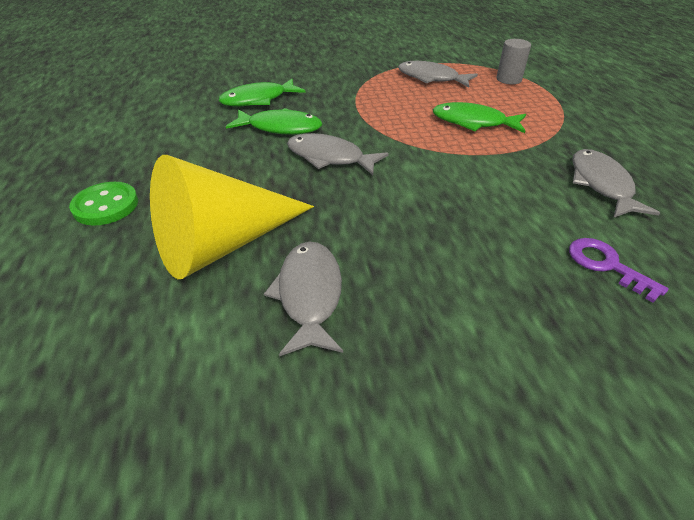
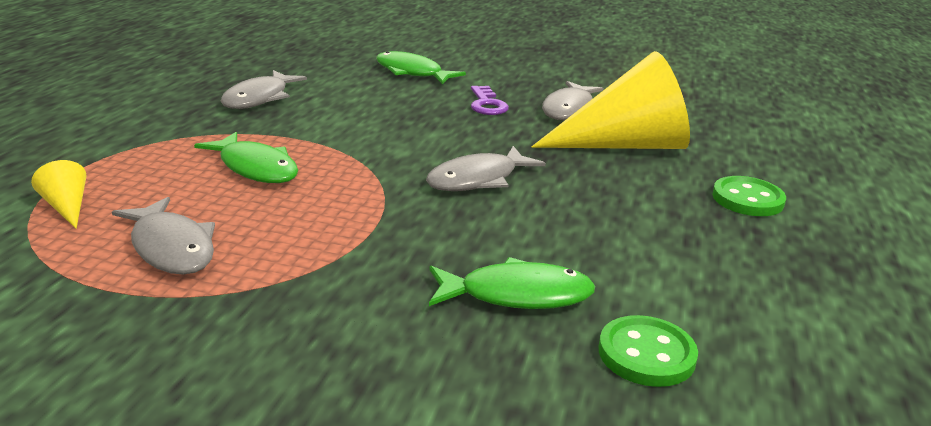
camera: 155 degrees left, 15 degrees down
green fish [226,108,322,135] -> green fish moved to [376,51,466,85]
grey fish [287,133,389,175] -> grey fish turned 90 degrees clockwise [426,146,546,191]
grey cylinder [496,39,531,84] -> yellow cone [31,160,87,229]
purple key [569,238,669,303] -> purple key moved to [471,86,509,115]
none -> green button [598,315,698,387]

